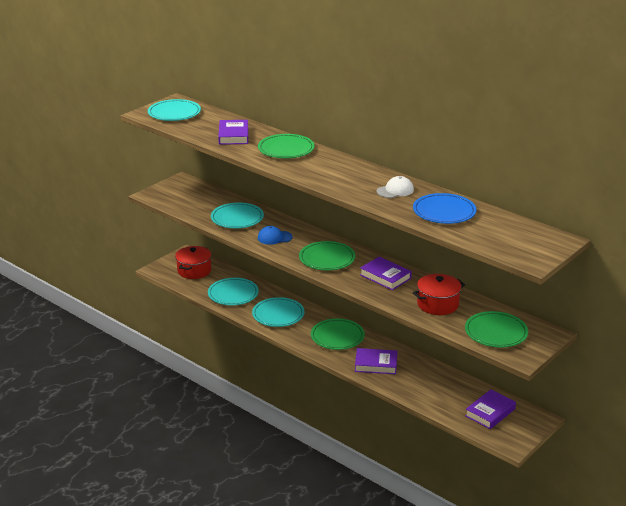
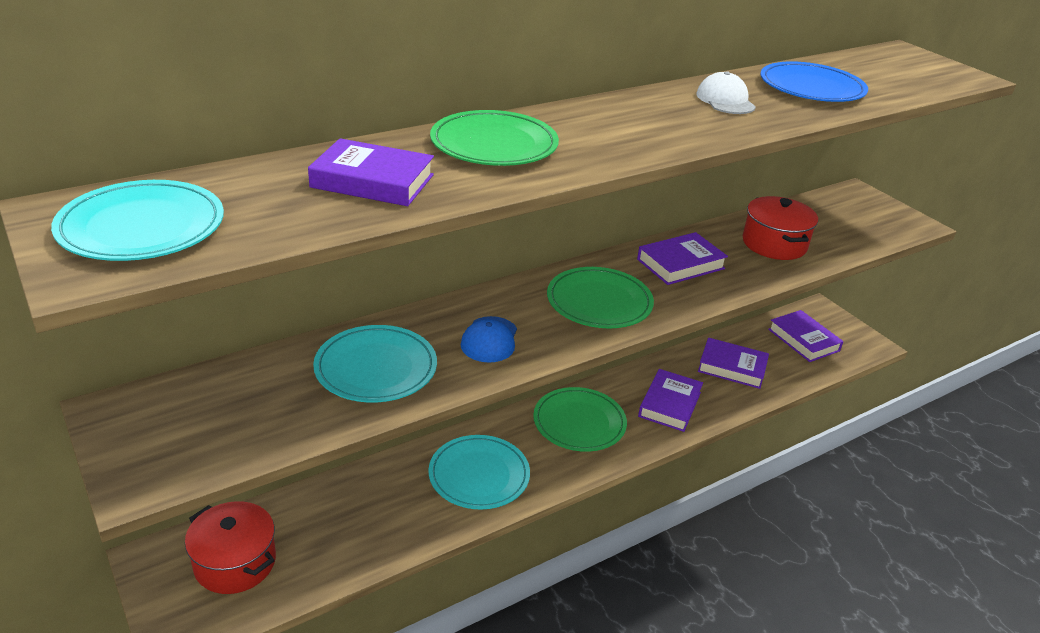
camera: 75 degrees left, 5 degrees up
turquoise plate [208,278,259,305] -> none
green plate [465,311,528,347] -> none
none -> purple book [698,338,769,389]

